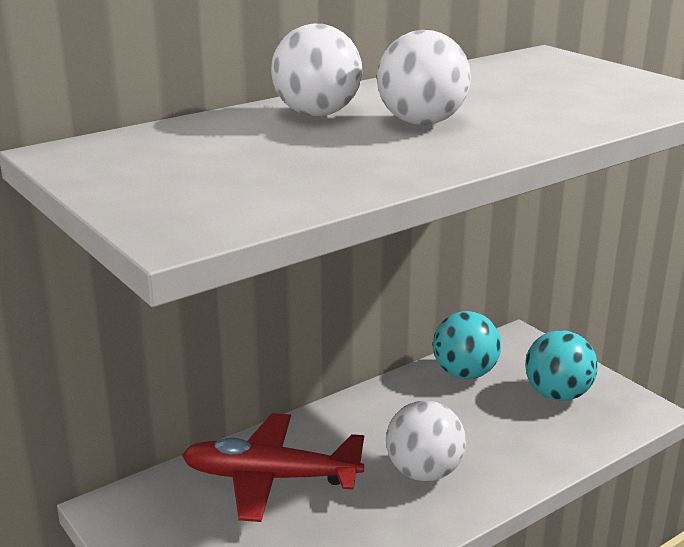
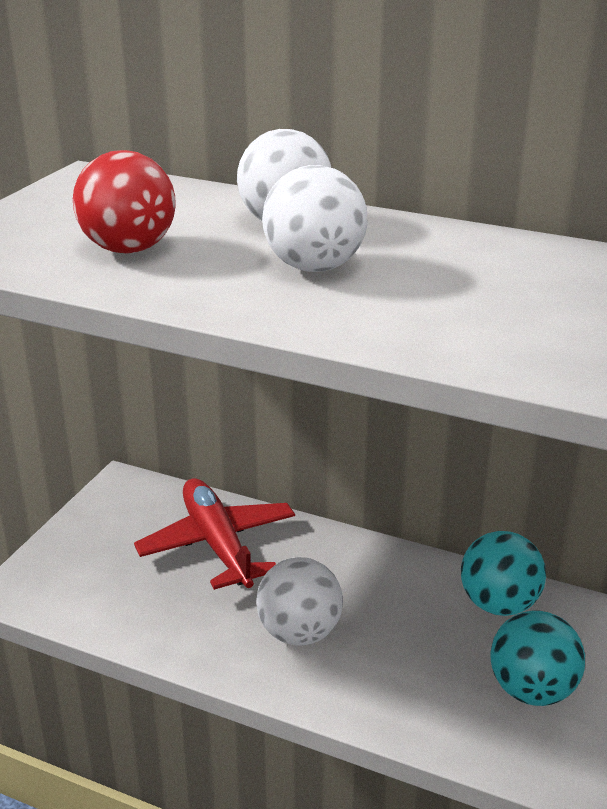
camera: 60 degrees right, 5 degrees up
none -> red ball [73,150,176,254]

